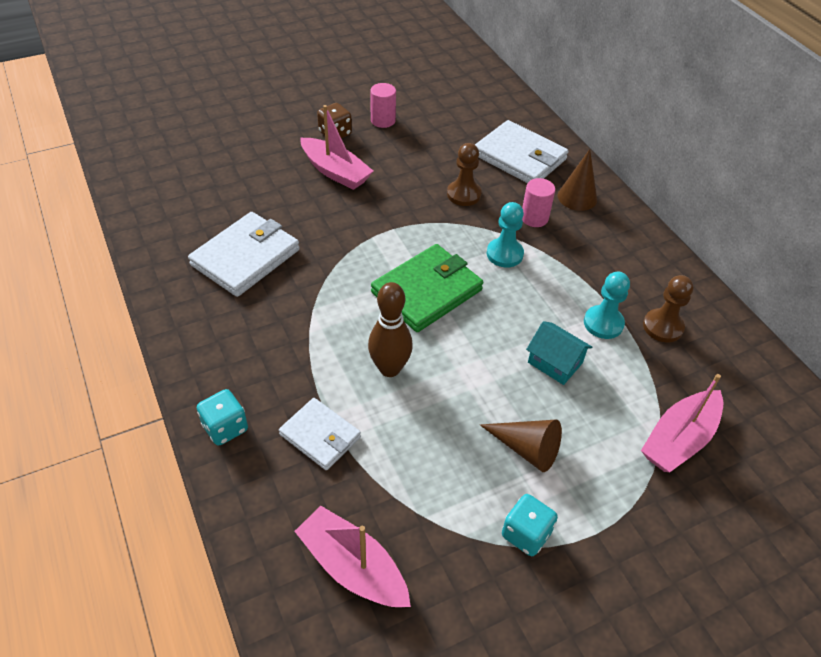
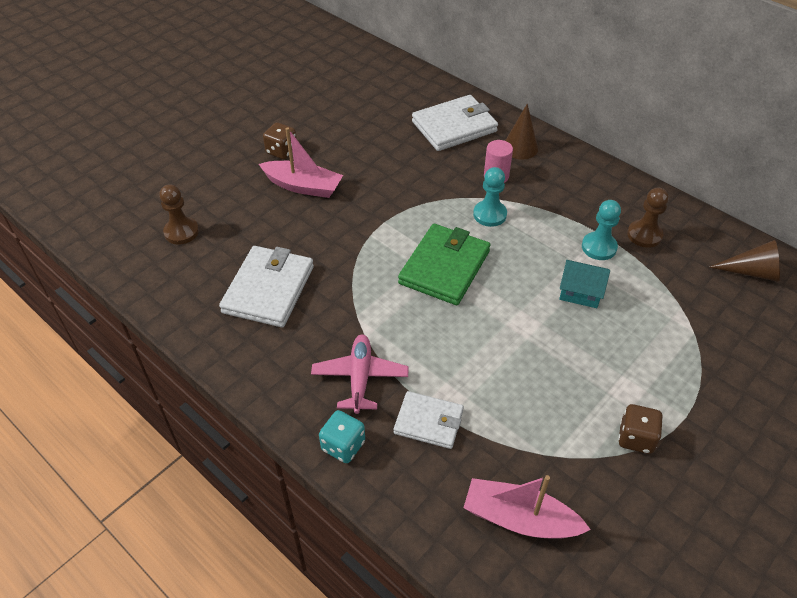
camera: 20 degrees left, 0 degrees up
brown bowling pin [368,282,413,377] -> none
pink cylinder [370,83,396,128] -> none
brown pawn [447,143,482,206] -> brown pawn moved to [159,184,199,245]
white wallet [475,120,569,183] -> white wallet turned 45 degrees counterclockwise [412,95,498,151]
brown cone [480,419,562,472] -> brown cone moved to [709,240,780,282]
turquoise dice [502,494,558,556] -> brown dice [618,404,663,454]
pink boat [641,374,723,472] -> none
none -> pink plane [311,334,409,414]

